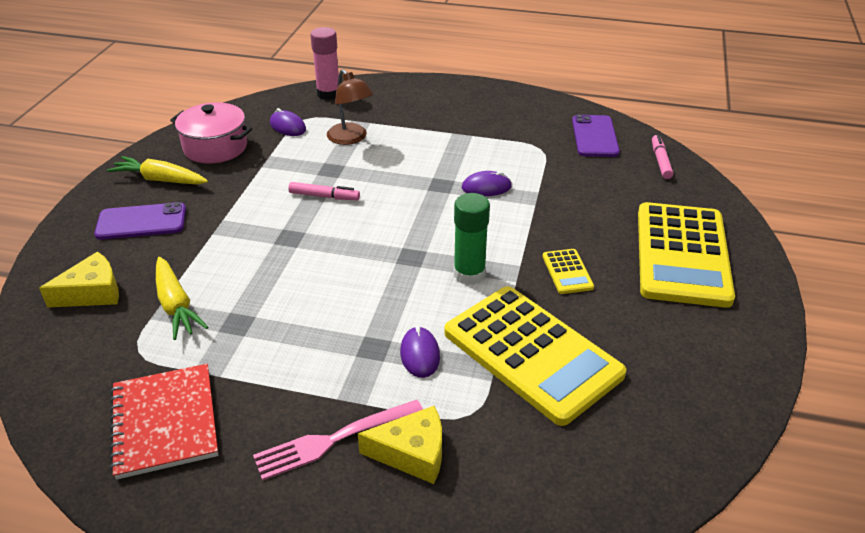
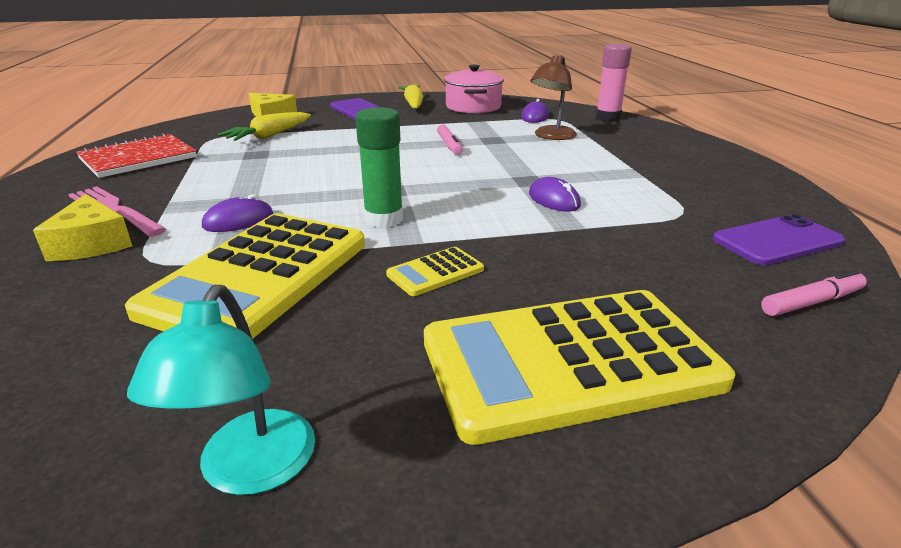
camera: 65 degrees right, 10 degrees down
none -> turquoise lamp [127,285,315,495]

